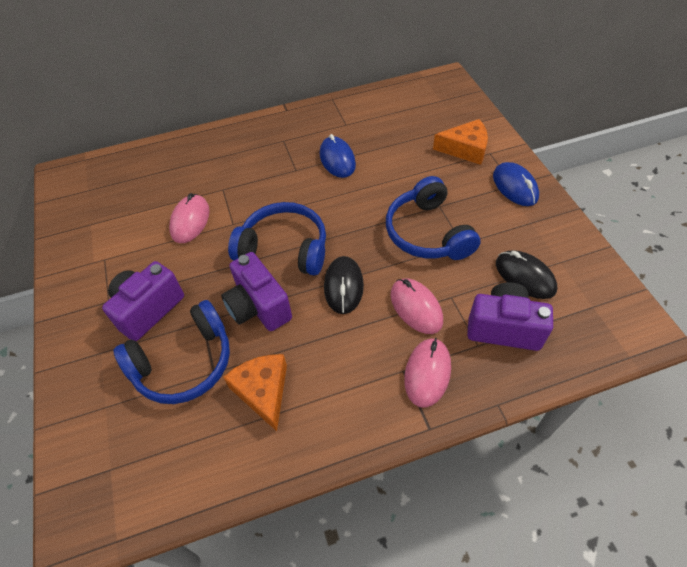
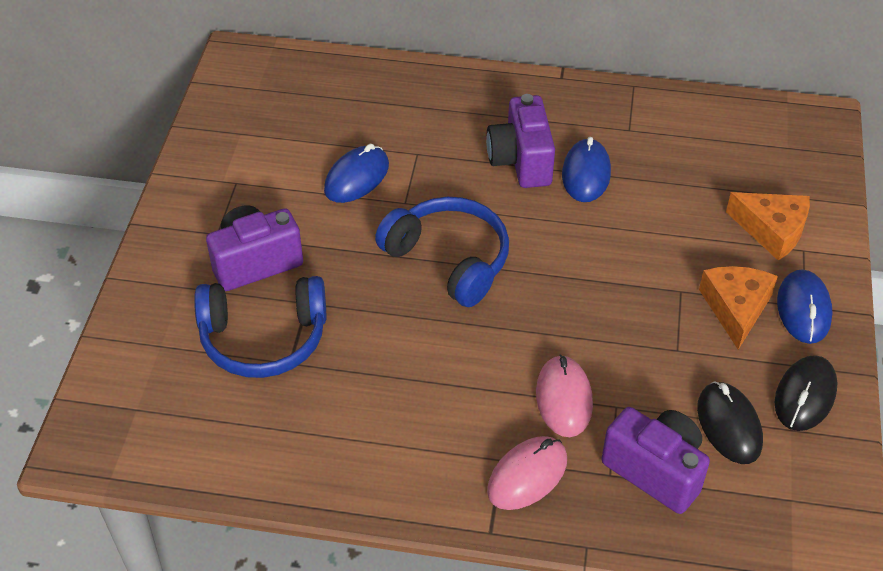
camera: 25 degrees right, 5 degrees down
pink mouse [169,193,210,243] -> blue mouse [324,144,389,203]
purple camera [221,252,292,331] -> purple camera moved to [486,94,555,188]
orange cheese [223,354,287,431] -> orange cheese moved to [699,266,778,350]
black mouse [324,256,364,314] -> black mouse moved to [775,355,838,431]
blue headphones [386,176,481,260] -> none

